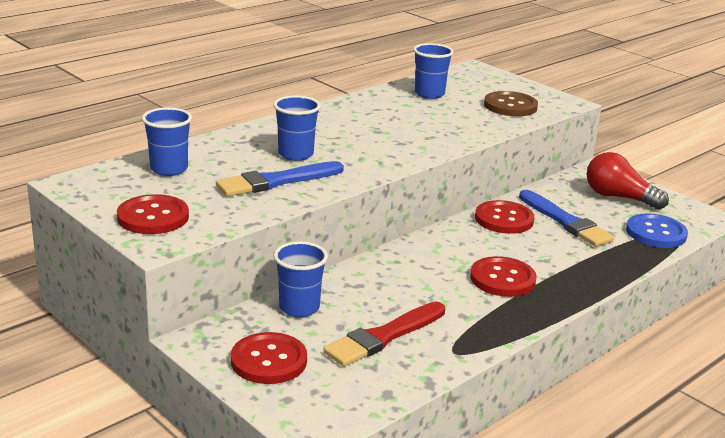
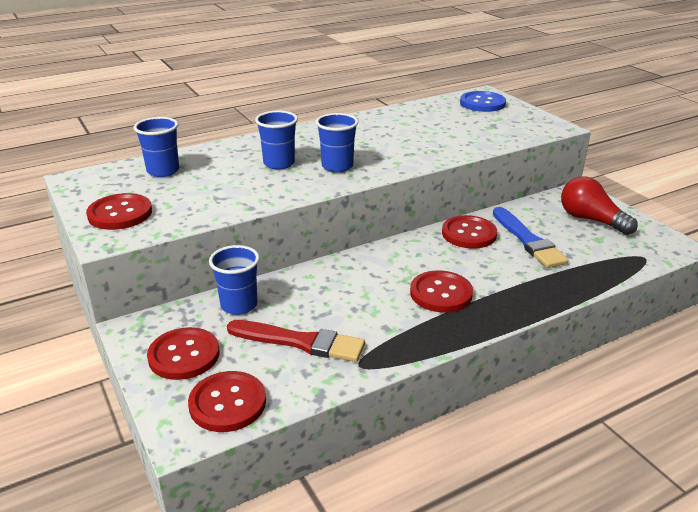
camera: 15 degrees right, 5 degrees up
blue brush [216,161,344,196] -> none
red brush [323,302,445,366] -> red brush turned 135 degrees counterclockwise [227,320,365,362]
blue cup [413,43,454,99] -> blue cup moved to [316,113,358,172]
brown button [484,91,538,116] -> none
blue button [626,213,688,248] -> blue button moved to [460,91,506,112]
none -> red button [188,371,266,432]

